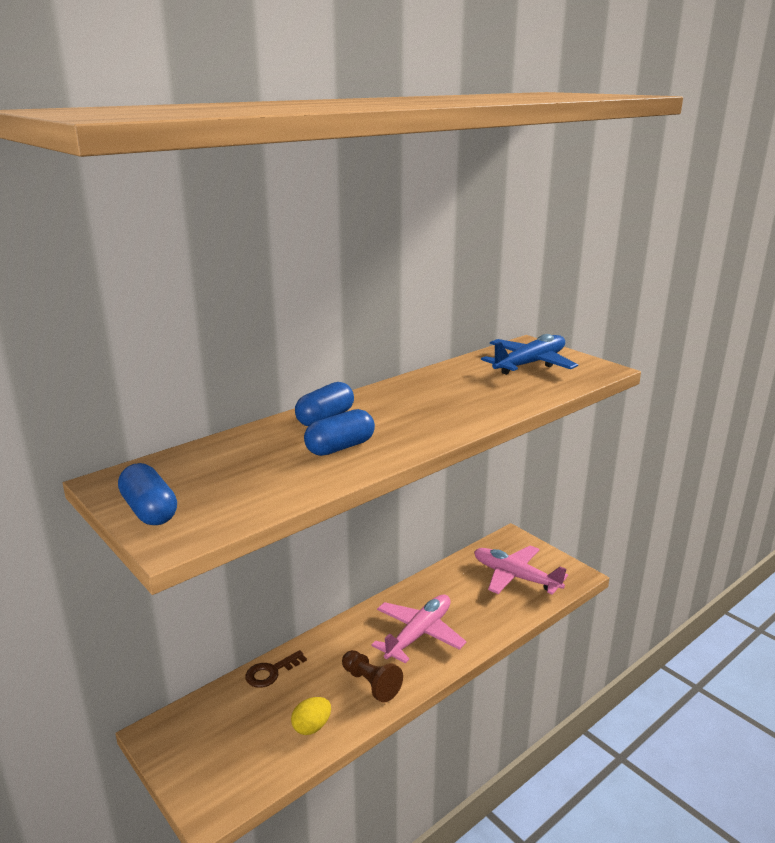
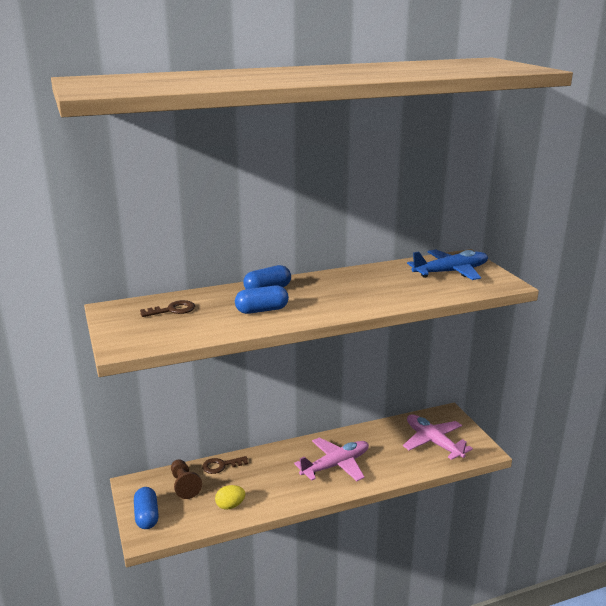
camera: 20 degrees right, 0 degrees up
blue capsule [118,463,177,525] -> blue capsule moved to [134,487,159,529]
brown pawn [342,650,403,703] -> brown pawn moved to [171,459,202,499]
none -> brown key [140,300,195,317]

